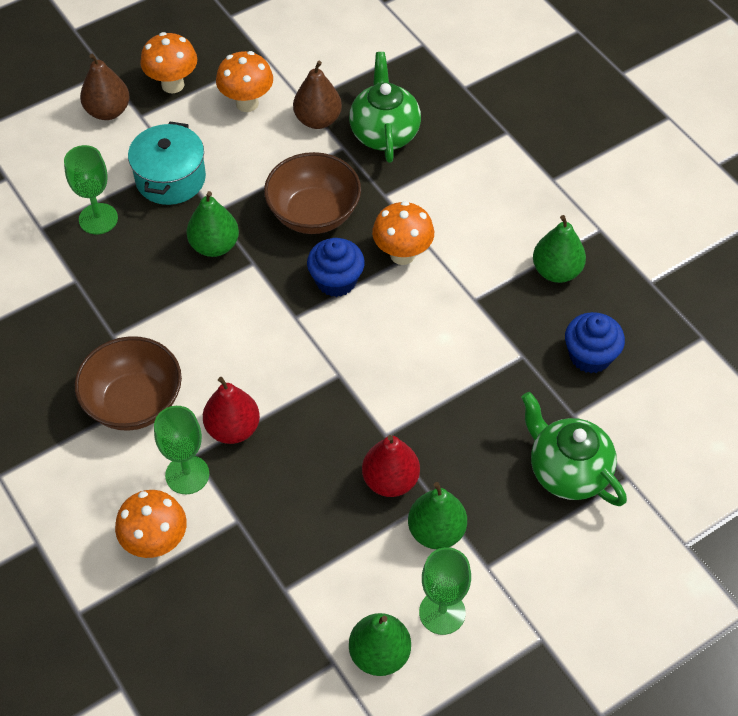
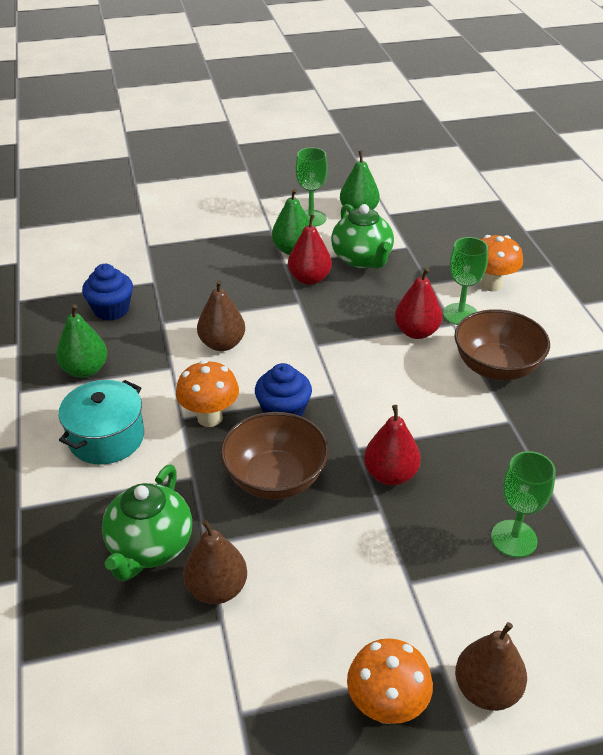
camera: 160 degrees left, 15 degrees down
turquoise pot [128,121,206,205] -> turquoise pot moved to [58,380,144,464]
green pear [186,191,239,257] -> red pear [364,405,421,486]
orange mushroom [216,51,273,112] -> none
green teapot [521,392,627,506] -> green teapot moved to [331,204,394,269]
none -> brown pear [197,280,245,351]

